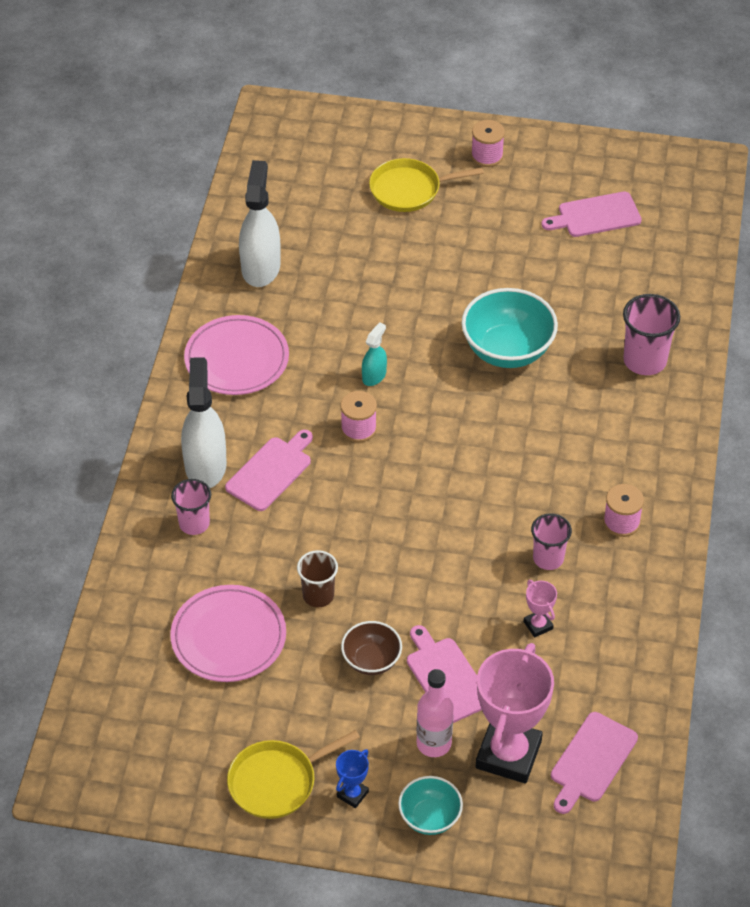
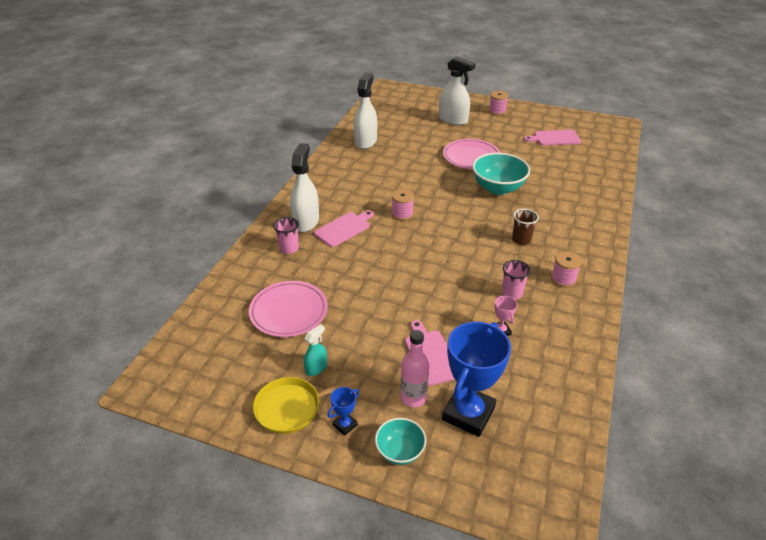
camera: 10 degrees right, 10 degrees down
pink plate [184,315,289,395] -> pink plate moved to [443,139,501,169]
brown cup [297,550,338,607] -> brown cup moved to [512,209,539,245]
brown bowl [341,621,402,675] -> none
turquoise spray bottle [362,322,387,386] -> turquoise spray bottle moved to [304,324,327,376]
yellow pan [369,158,484,212] -> white spray bottle [439,56,476,125]
pink trophy [476,643,554,784] -> blue trophy [442,321,511,437]
pink cutting board [551,712,638,814] -> none
pink cup [623,294,680,375] -> none

